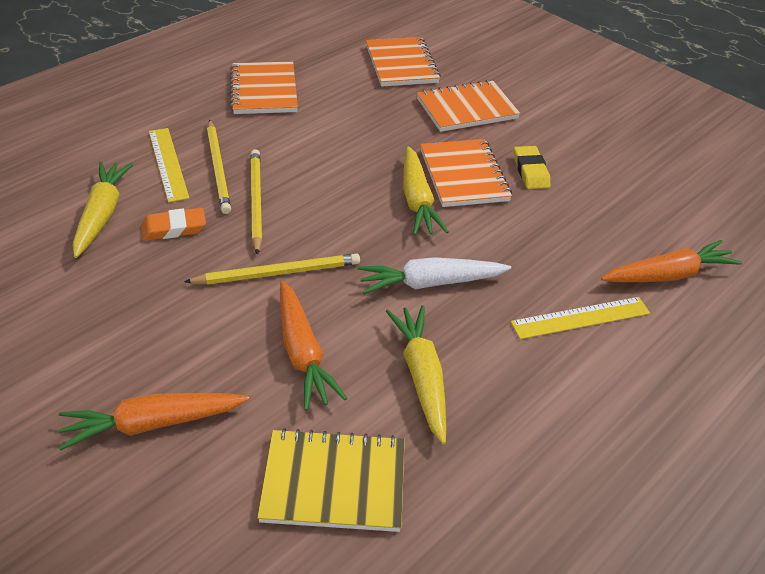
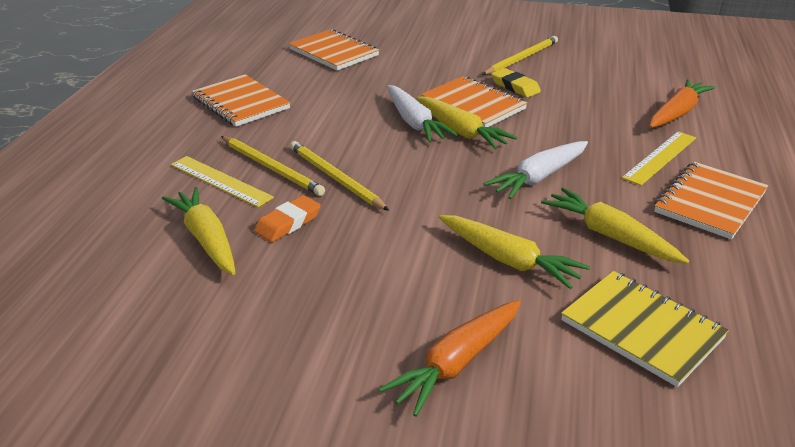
camera: 30 degrees left, 10 degrees down
yellow pencil [184,254,360,284] -> yellow pencil moved to [482,36,558,75]
yellow notebook [257,428,405,532] -> yellow notebook turned 75 degrees clockwise [561,271,729,387]
orange carrot [280,281,347,410] -> yellow carrot [439,215,590,289]
orange notebook [417,80,520,132] -> orange notebook moved to [654,162,768,239]
none -> white carrot [387,85,458,142]

